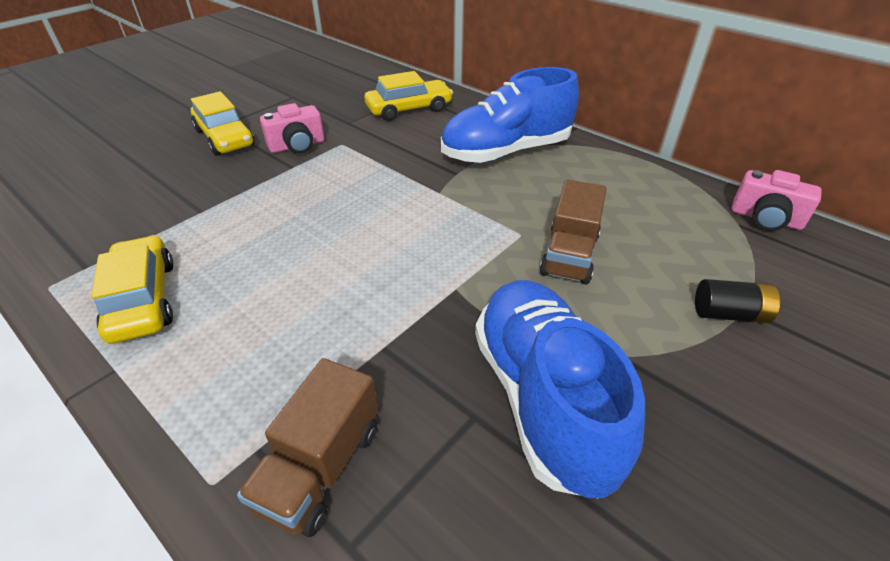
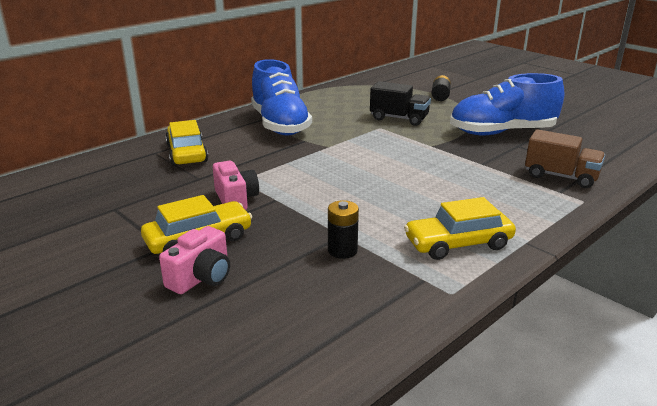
camera: 85 degrees left, 15 degrees down
brown truck [540,179,607,284] -> black truck [370,81,431,126]
pink camera [732,170,822,231] -> pink camera moved to [159,226,230,294]
none -> black battery [328,200,359,259]

